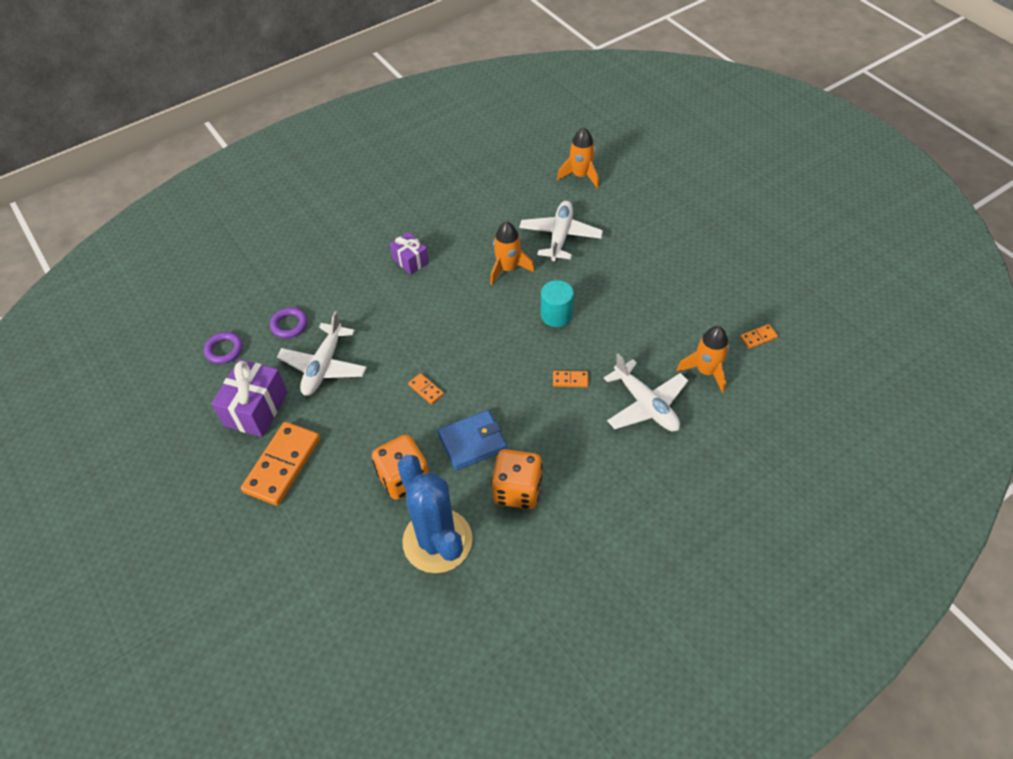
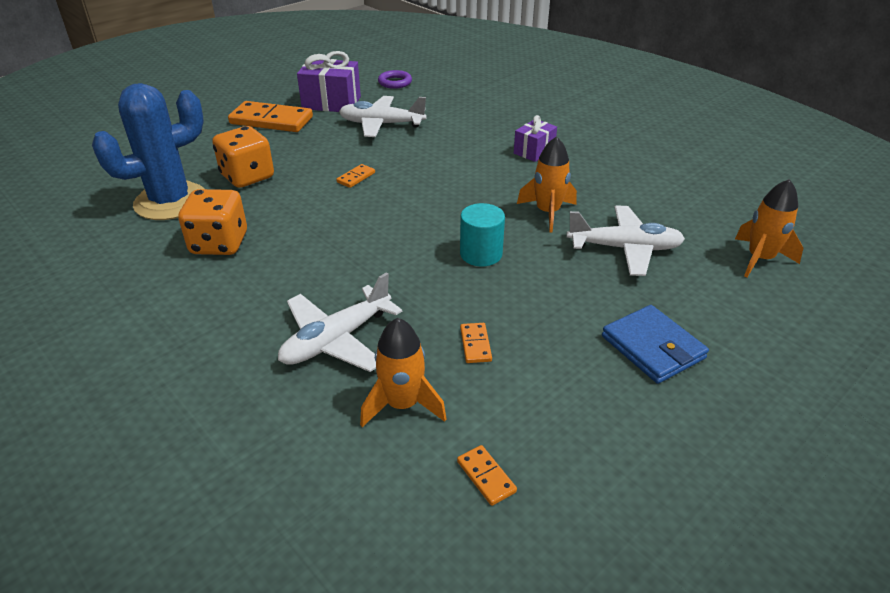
camera: 80 degrees right, 15 degrees down
purple ring [270,307,308,338] -> none
blue wallet [437,410,507,470] -> blue wallet moved to [602,305,709,384]
orange domino [553,371,588,387] -> orange domino moved to [460,323,492,363]

